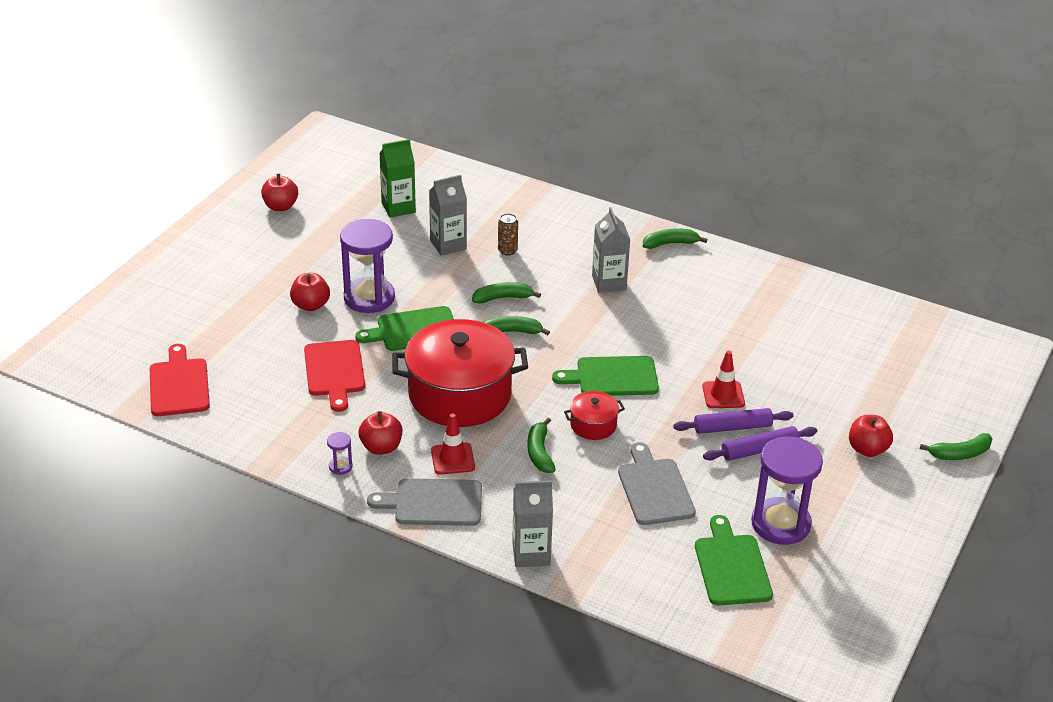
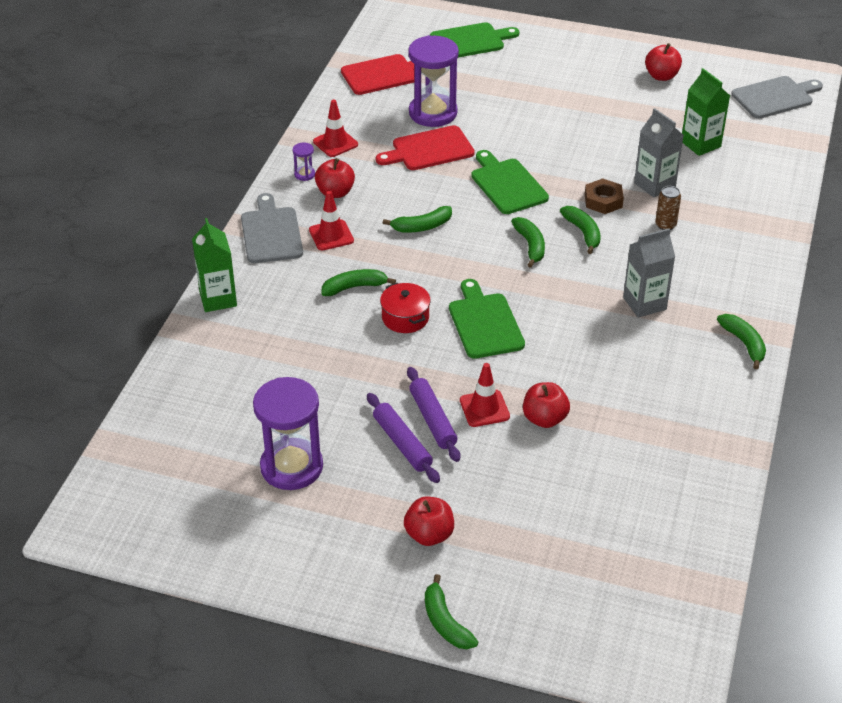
camera: 80 degrees right, 5 degrees up
red apple [290,273,330,311] -> red apple moved to [523,382,570,428]
purple hourglass [340,219,395,313] -> purple hourglass moved to [408,35,459,127]
red pot [392,319,528,427] -> green banana [383,206,452,233]
grey carton [512,480,553,567] -> green carton [192,218,237,312]
grey cutting board [618,442,696,525] -> grey cutting board moved to [731,76,823,118]
green cutting board [695,515,773,605] -> green cutting board moved to [430,22,519,57]
none -> red traffic cone [313,100,358,157]
none -> brown nut [585,178,624,214]

